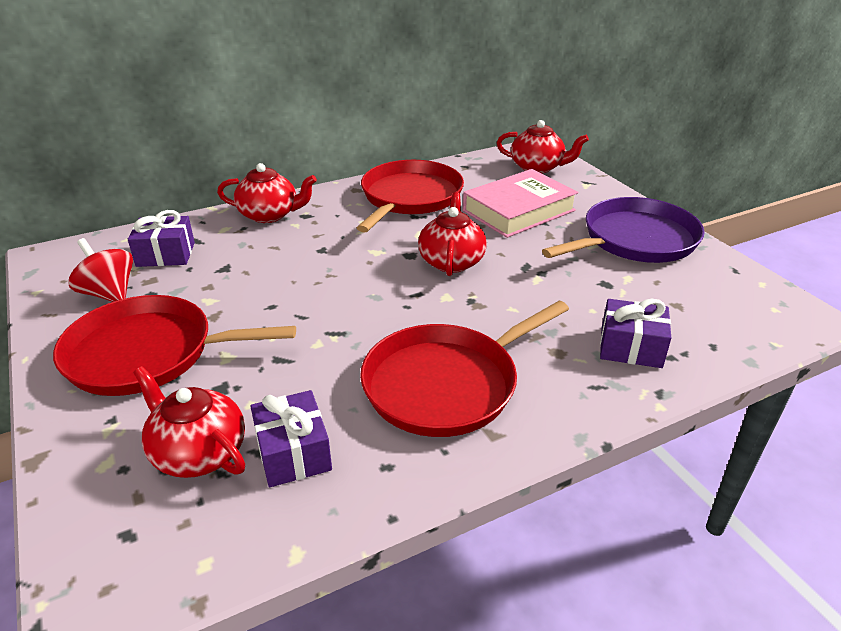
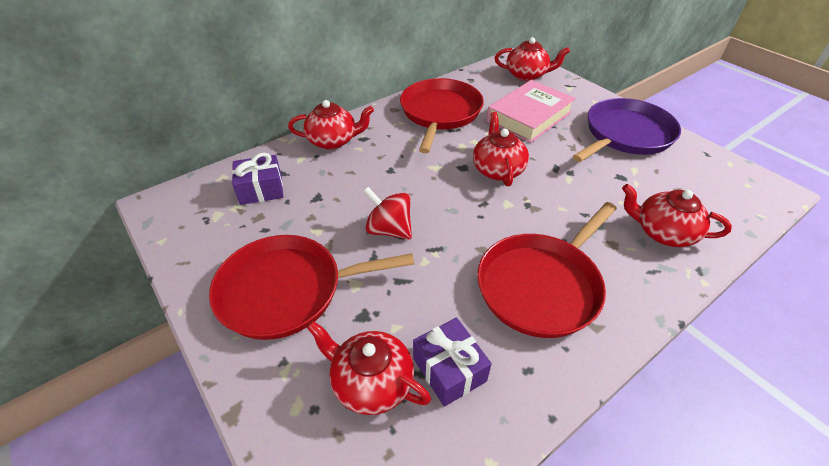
camera: 10 degrees left, 10 degrees up
red spinning top [68,238,133,302] -> red spinning top moved to [363,187,412,240]
purple gift [600,299,671,368] -> red teapot [622,184,732,247]

